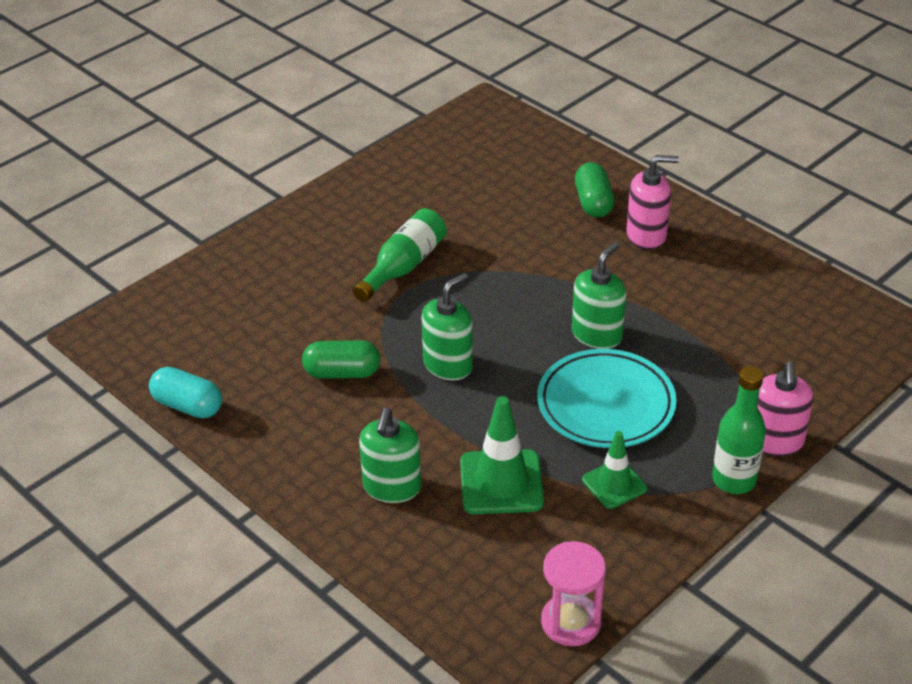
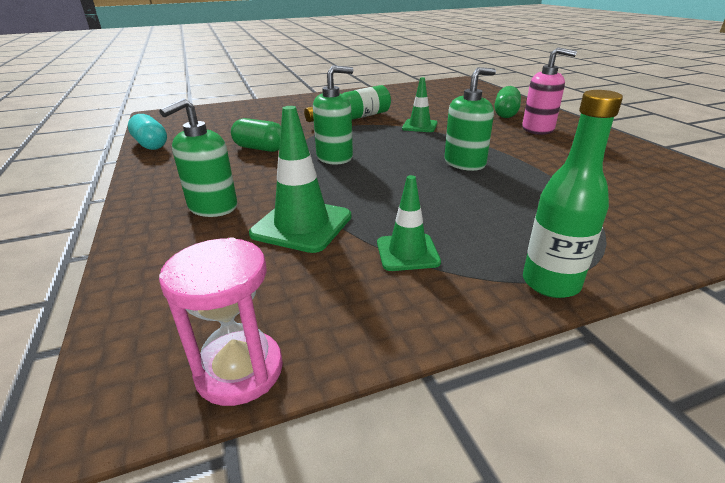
camera: 25 degrees right, 10 degrees down
turquoise plate [537,349,677,448] -> none
pink soap dispenser [758,362,814,456] -> none
none -> green traffic cone [402,77,438,132]

